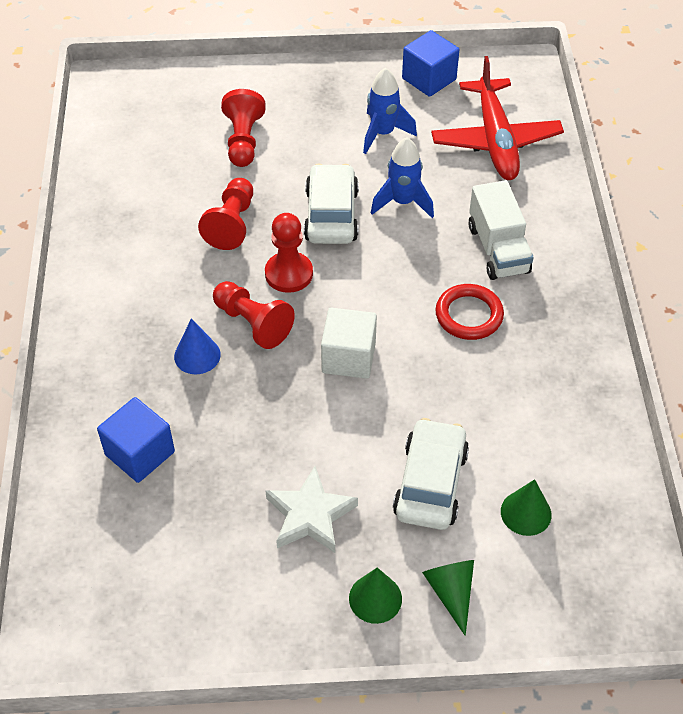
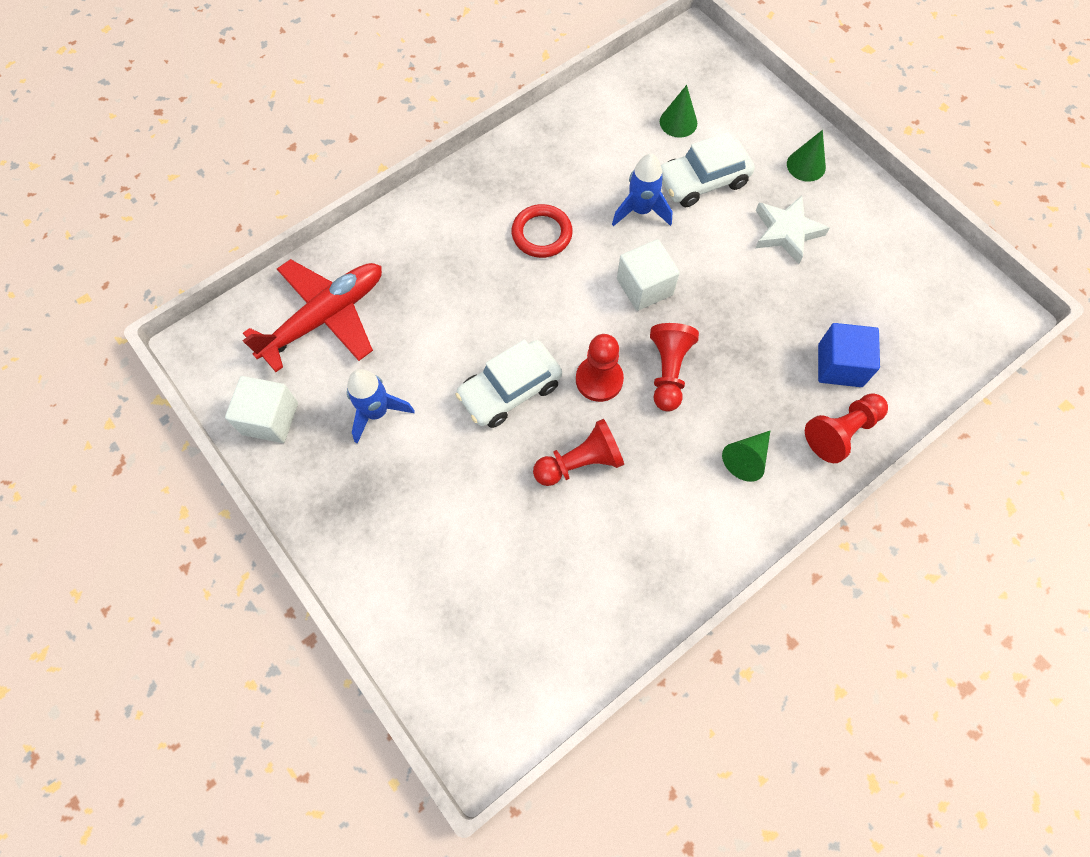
camera: 125 degrees left, 15 degrees up
blue cone [174,318,221,374] -> none
red pawn [221,89,266,167] -> red pawn moved to [805,393,888,463]
blue rocket [371,137,434,218] -> blue rocket moved to [612,154,672,226]
blue cube [402,30,459,97] -> white cube [225,376,298,443]
green cone [422,560,474,636] -> green cone moved to [722,431,770,482]
white truck [469,180,534,280] -> none

